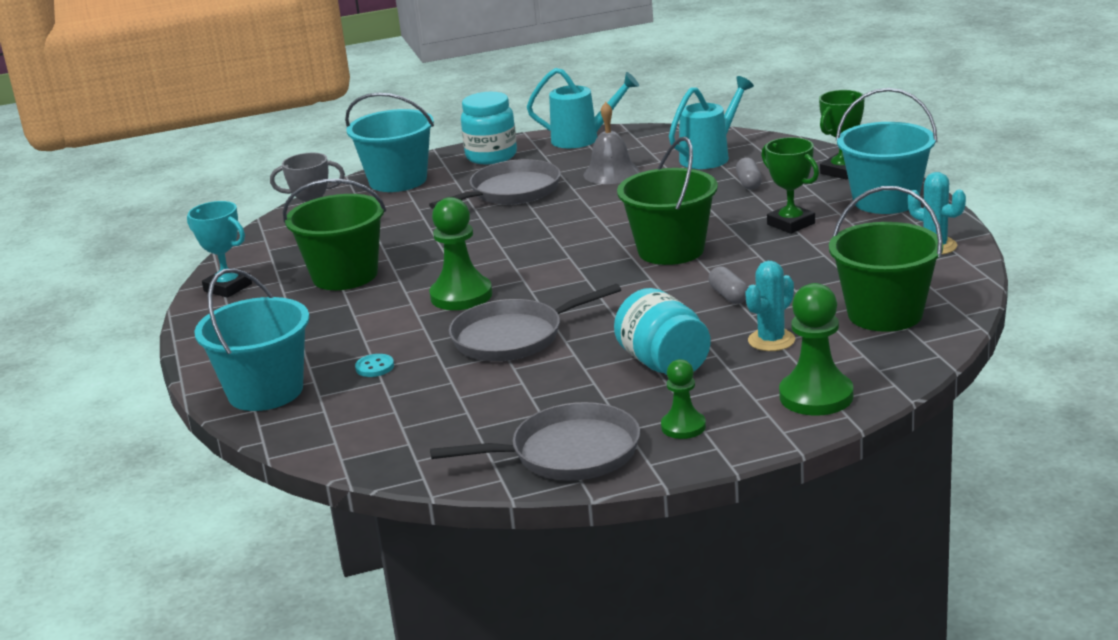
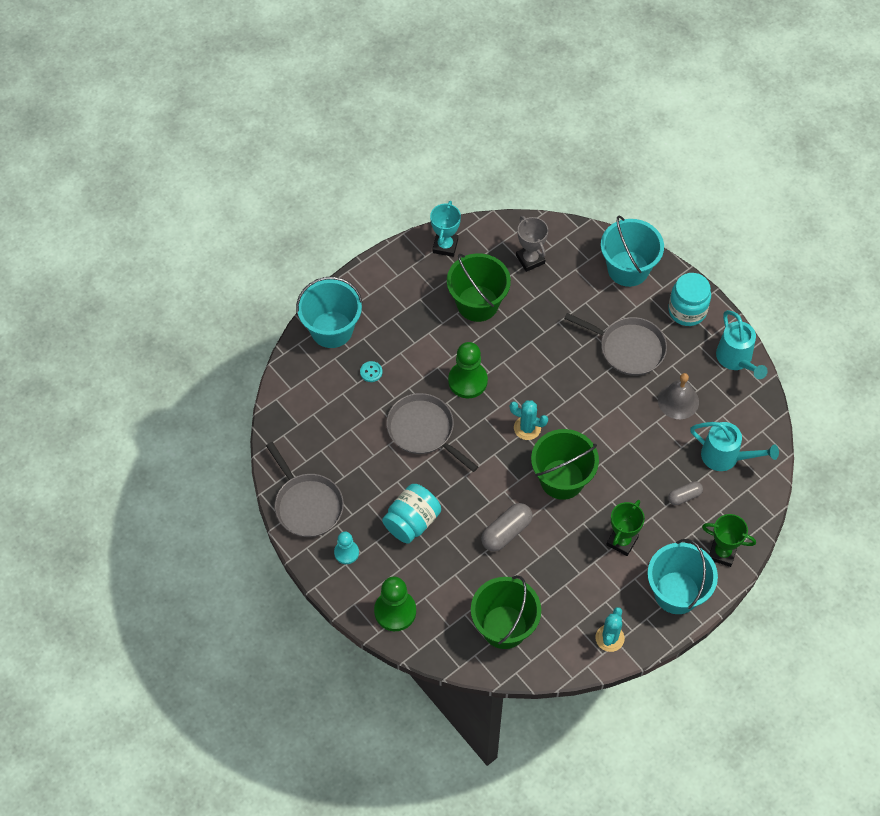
camera: 65 degrees right, 35 degrees up
green pawn [661,359,706,439] -> turquoise pawn [334,532,359,564]
grey capsule [709,266,748,304] -> grey capsule [481,503,532,552], size x1.63
turquoise cactus [745,261,795,351] -> turquoise cactus moved to [510,400,548,440]

